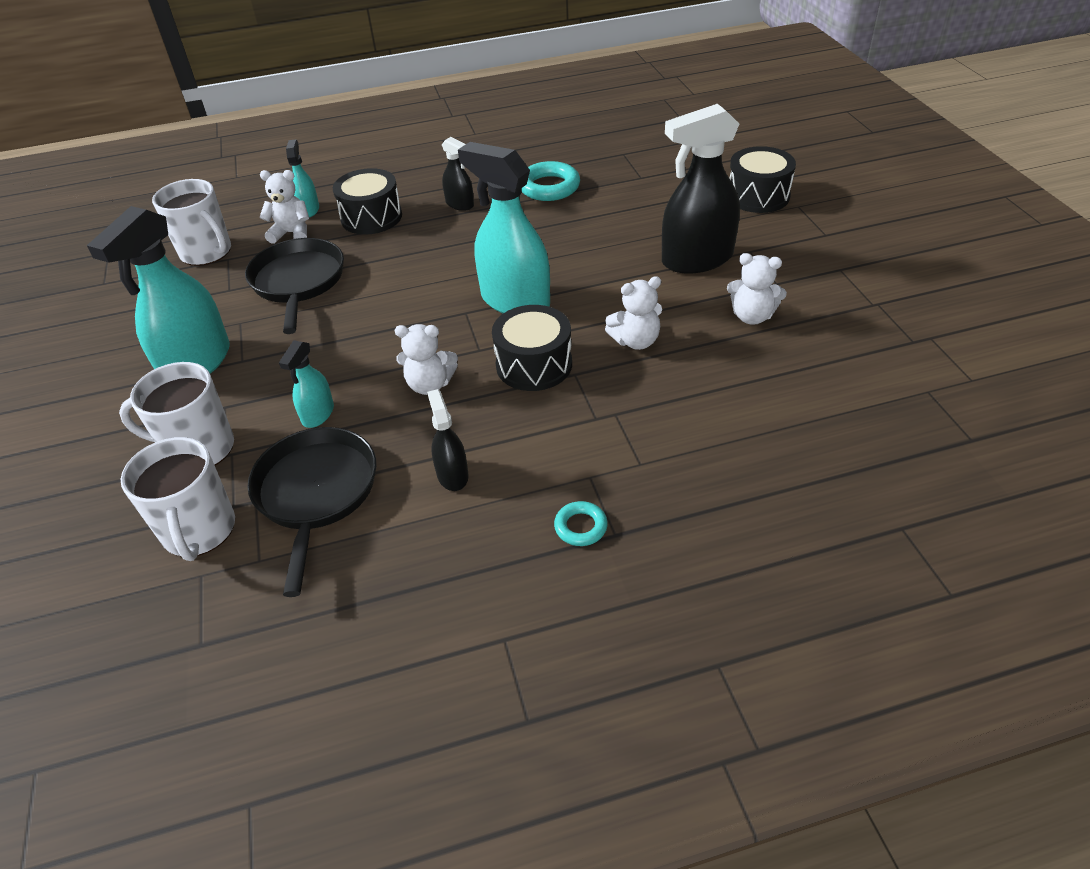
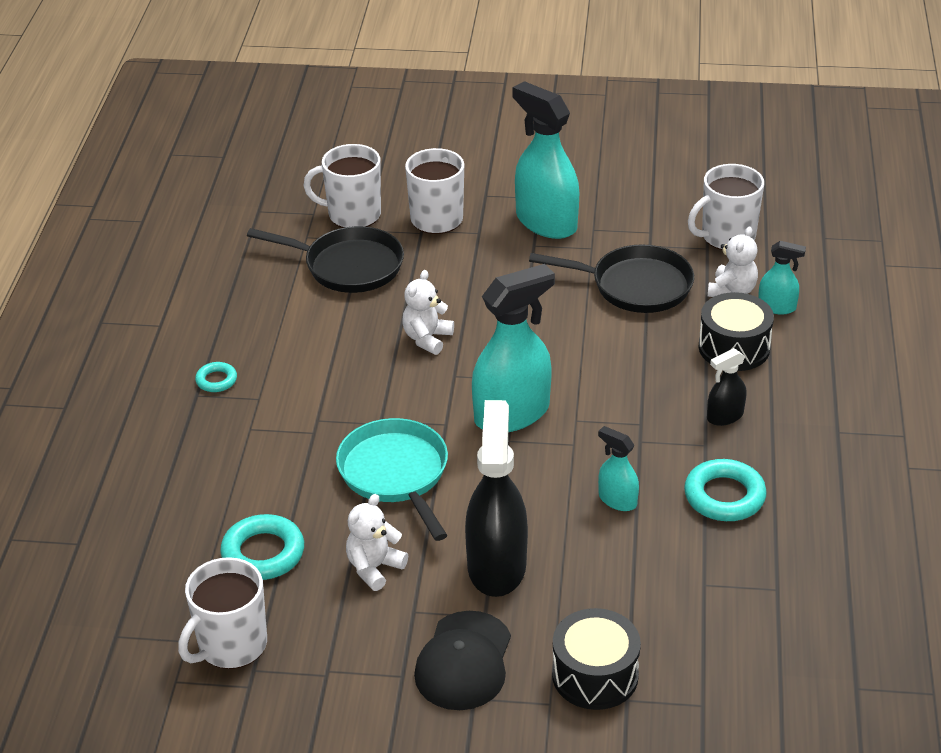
camera: 110 degrees right, 5 degrees down
turquoise spray bottle [279,340,334,428] -> turquoise spray bottle moved to [598,426,639,511]
black spray bottle [427,389,468,491] -> none
black drum [492,305,572,391] -> none
white teddy bear [605,276,662,350] -> turquoise pan [336,418,448,541]
none -> white mug [178,557,267,669]
none -> turquoise ring [220,514,304,580]
none -> black cap [414,611,511,710]

